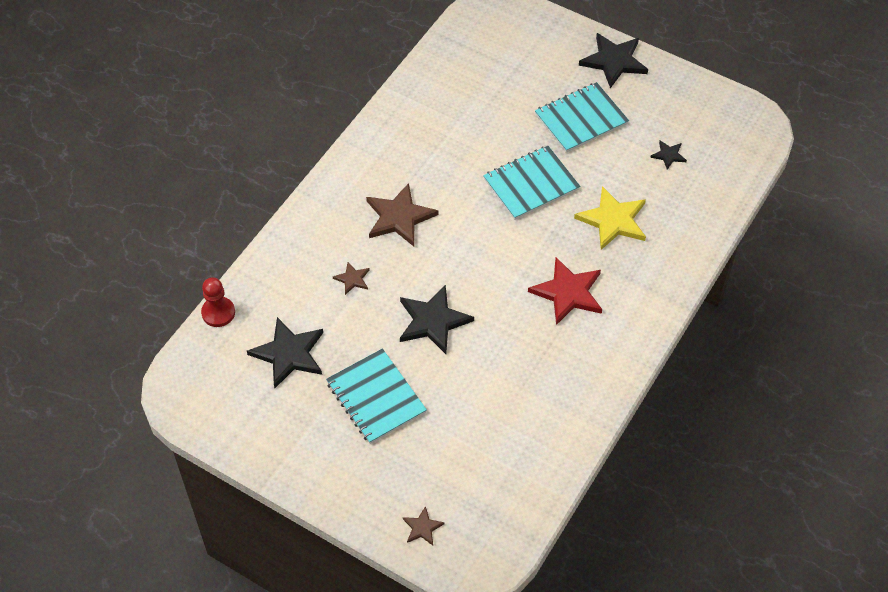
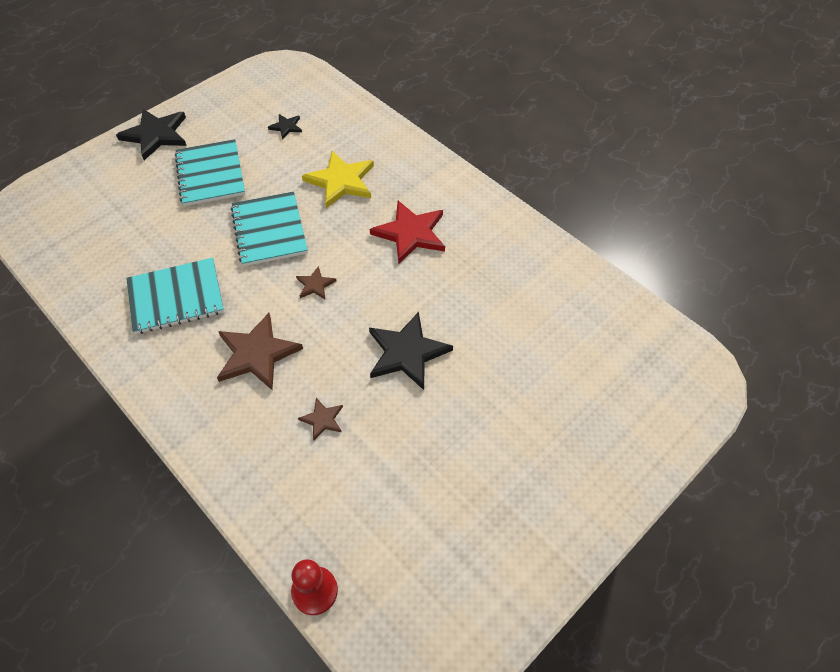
camera: 75 degrees left, 0 degrees up
black star [247,317,323,389] -> none
turquoise notebook [326,348,427,444] -> turquoise notebook moved to [126,258,224,334]
brown star [403,506,445,546] -> brown star moved to [296,266,337,299]

